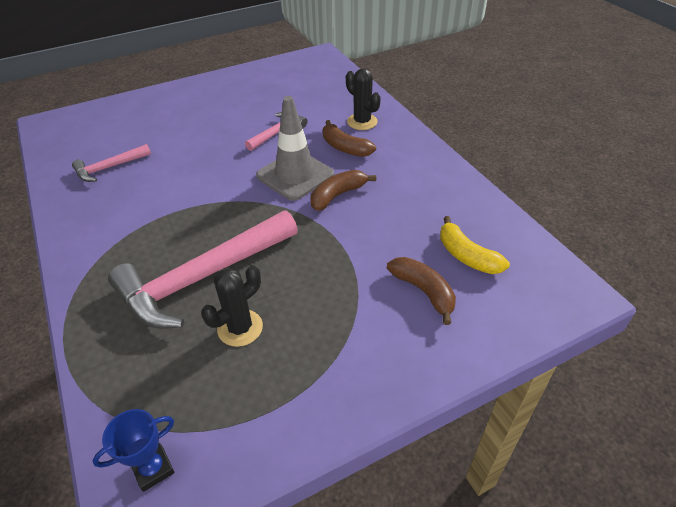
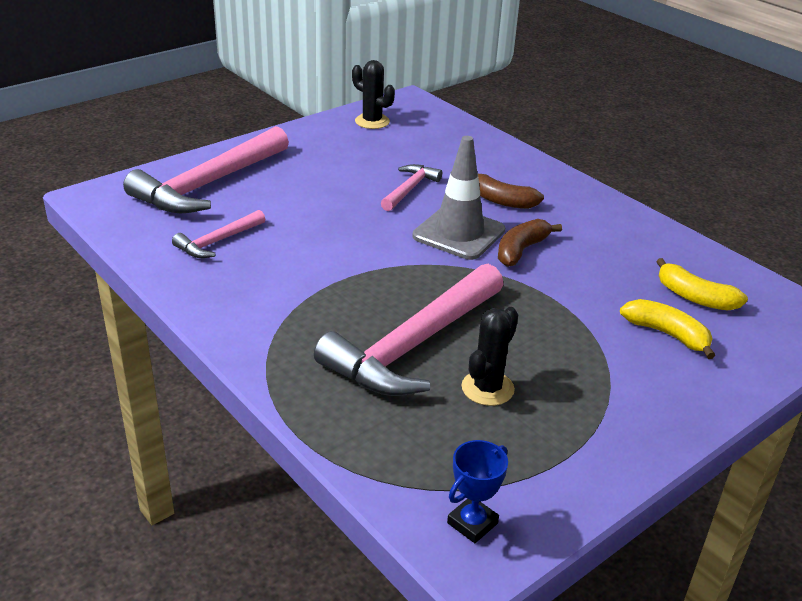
camera: 15 degrees left, 10 degrees down
black cactus [346,68,381,130] -> black cactus moved to [352,60,395,129]
brown banana [387,257,456,325] -> yellow banana [620,299,715,359]
none -> pink hammer [123,126,289,213]

